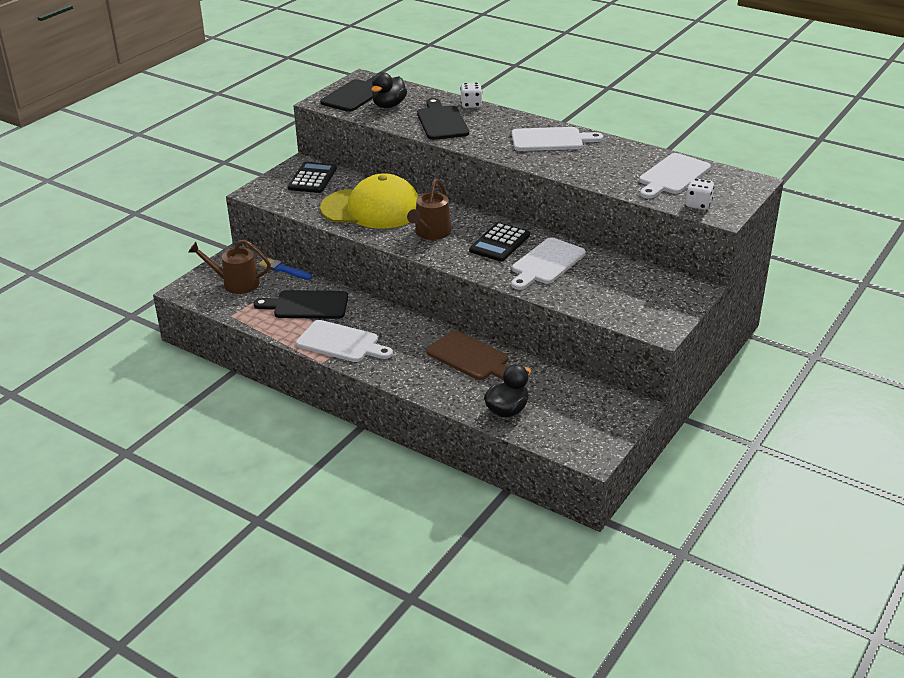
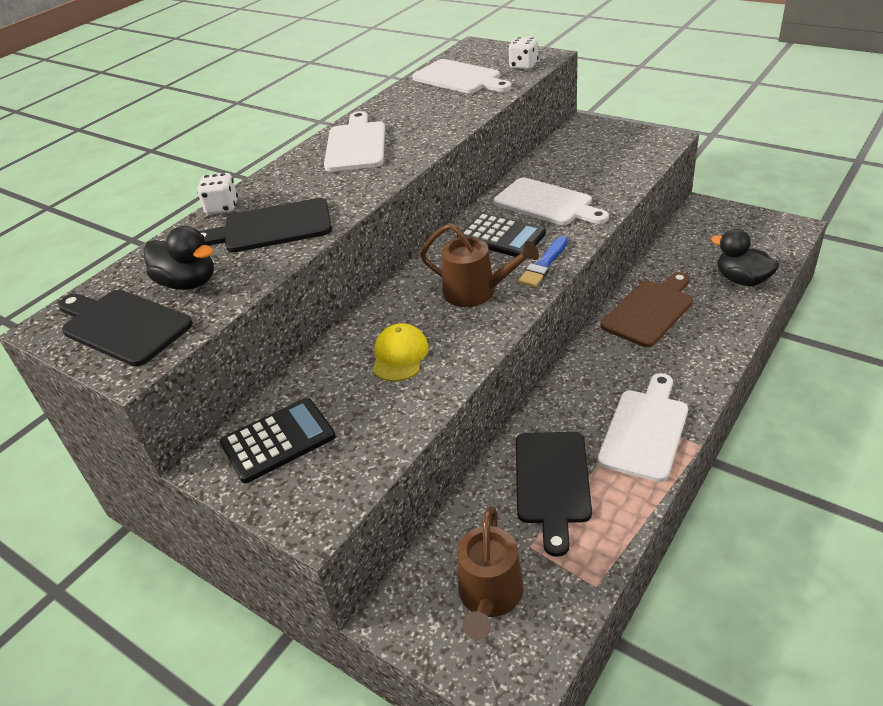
camera: 85 degrees left, 5 degrees up
blue brush [259,258,312,280] -> blue brush moved to [518,236,568,288]
black calculator [288,162,337,193] -> black calculator turned 135 degrees clockwise [220,398,335,483]
yellow cap [320,173,419,229] -> yellow cap [372,323,429,382], size x0.46

